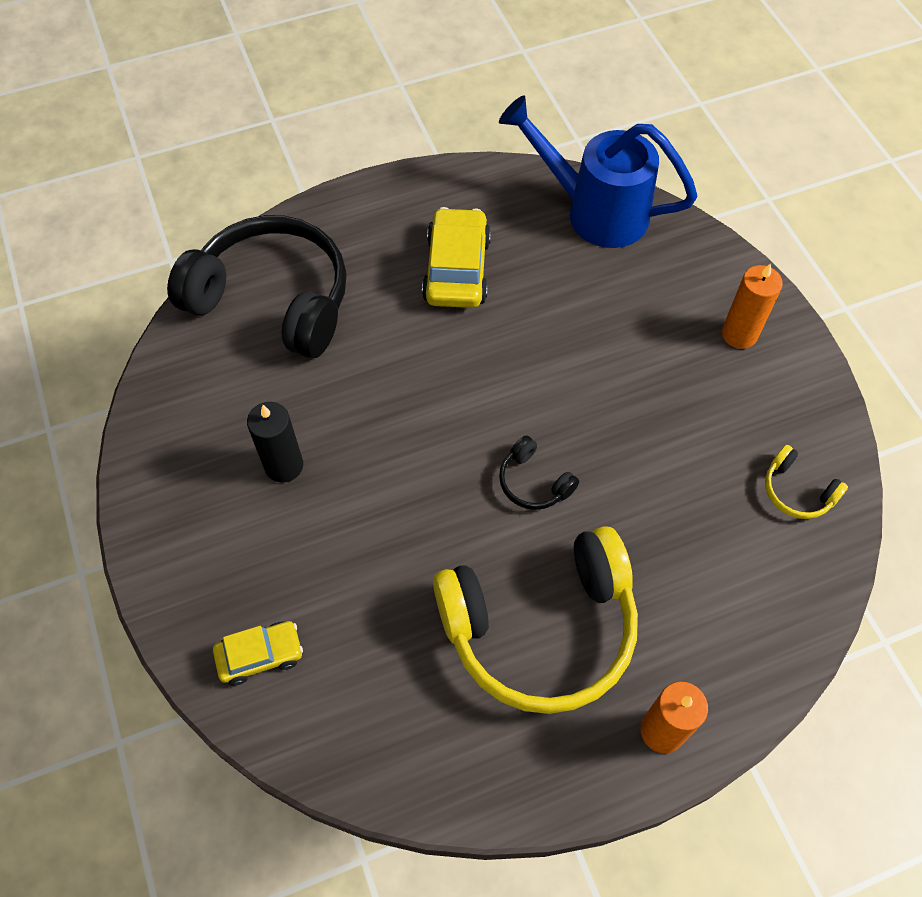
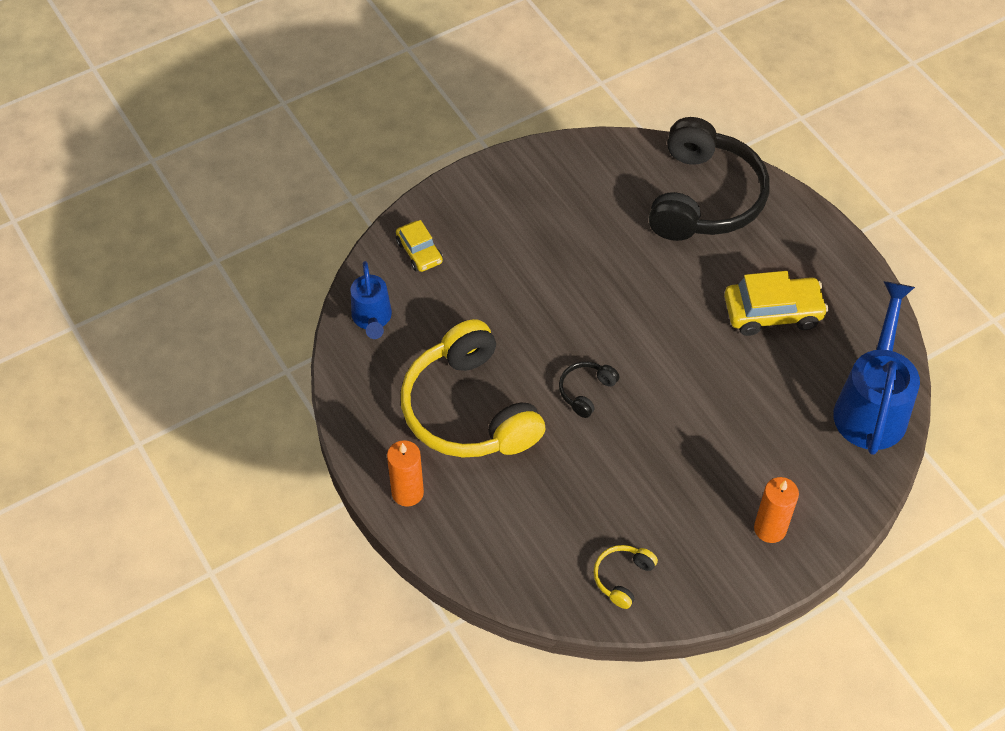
camera: 80 degrees right, 5 degrees down
black candle [247,402,303,483] -> none
none -> blue watering can [351,261,392,339]

